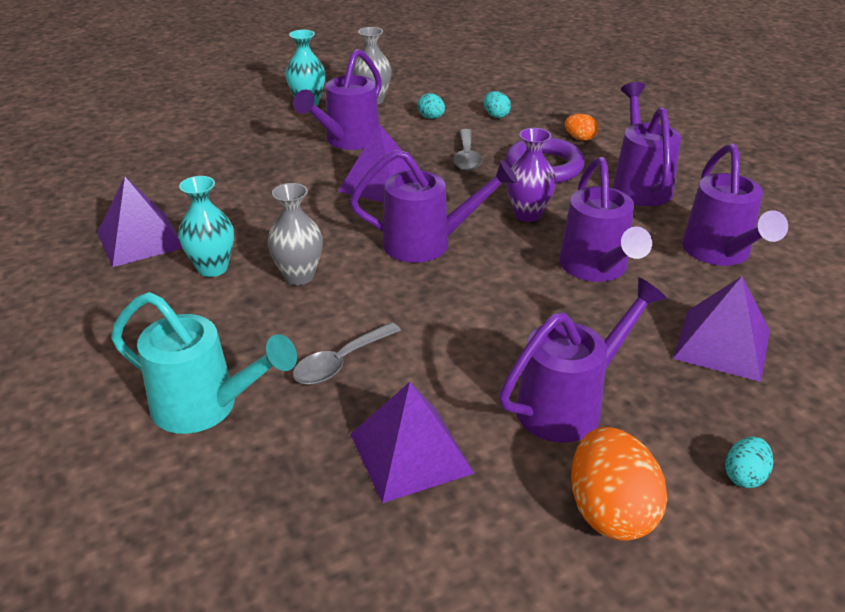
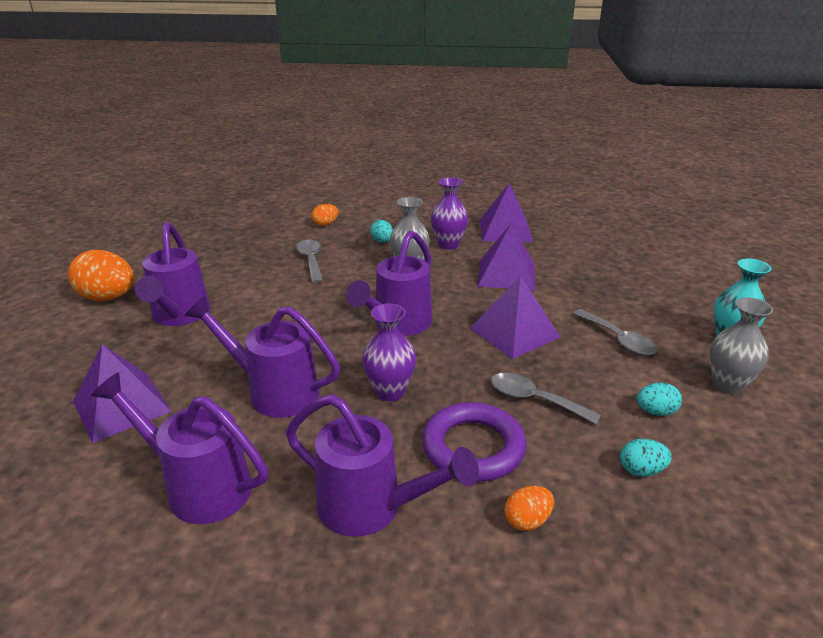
camera: 120 degrees right, 5 degrees down
turquoise watering can [111,292,297,434] -> orange egg [311,204,338,226]
turquoise vase [178,176,234,277] -> purple vase [431,177,468,250]
purple watering can [293,49,382,150] -> grey spoon [573,309,657,355]
purple pyramid [350,382,475,503] -> purple pyramid moved to [478,223,535,290]
turquoise egg [725,437,773,488] -> turquoise egg moved to [370,220,393,243]

